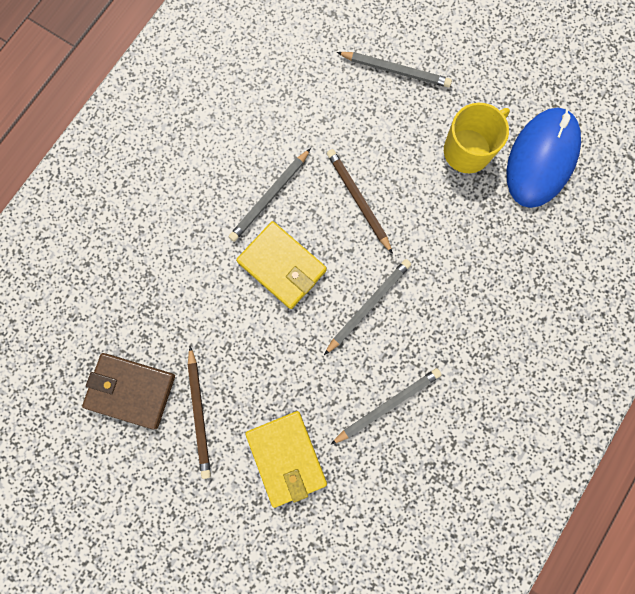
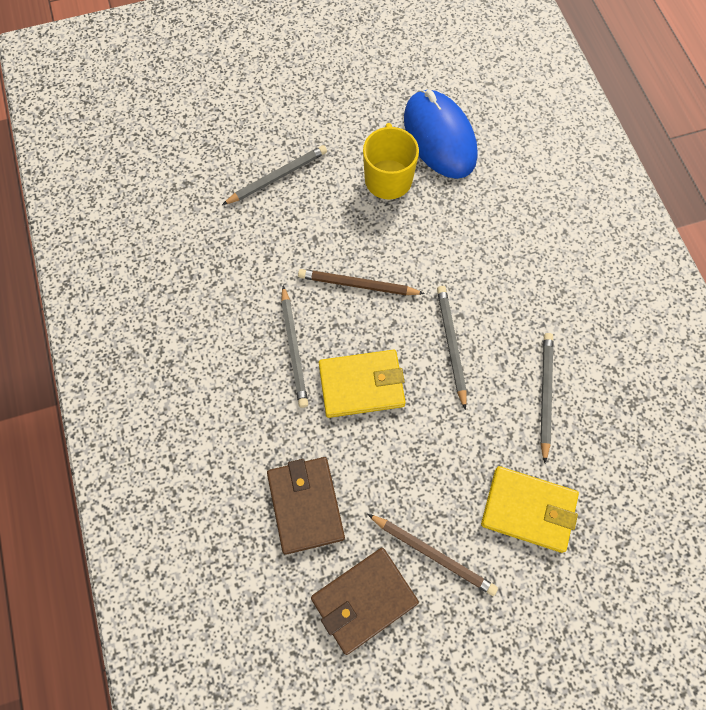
camera: 50 degrees left, 10 degrees down
none -> brown wallet [267,457,345,555]

